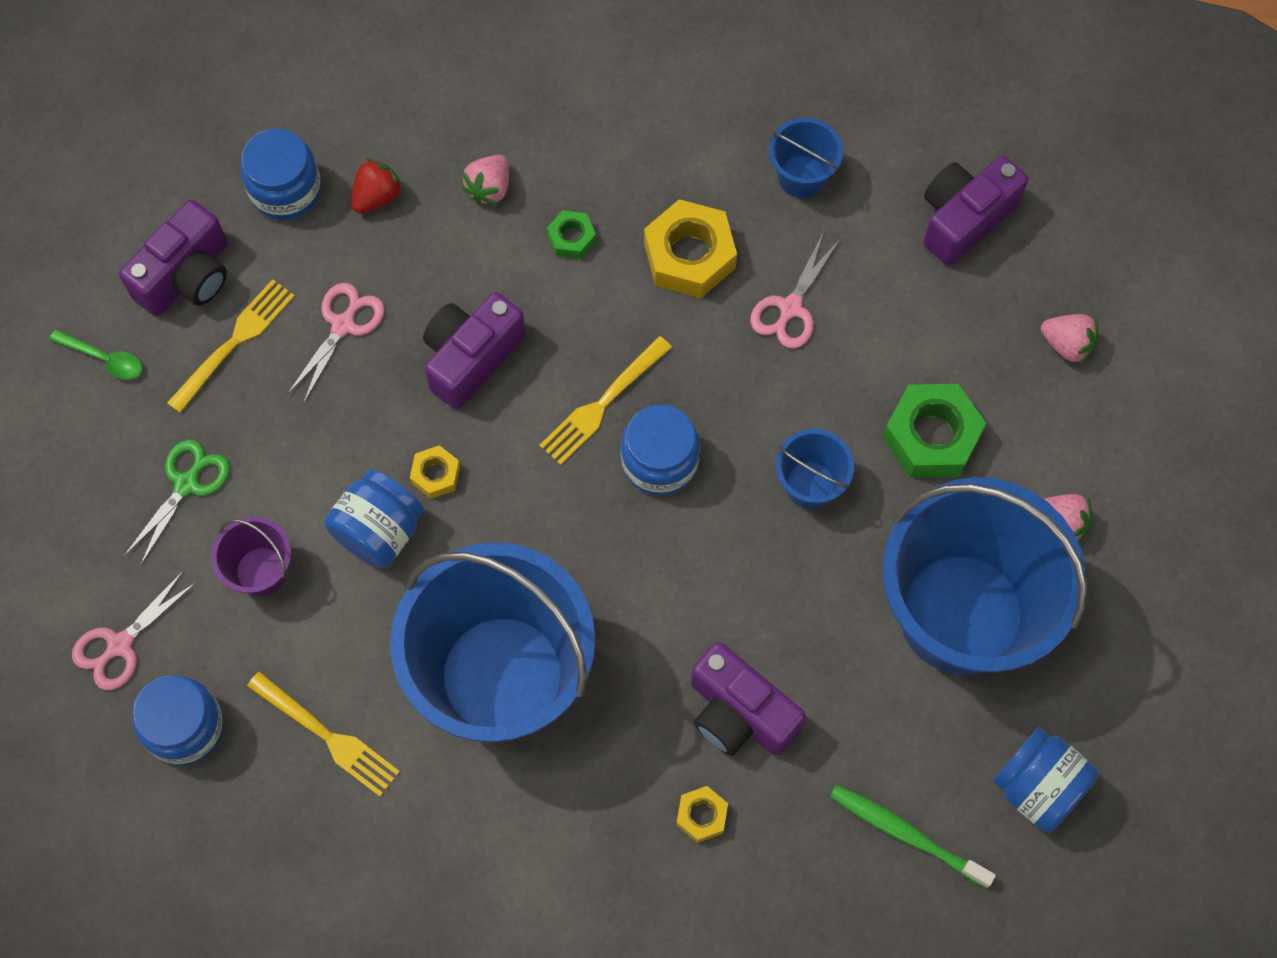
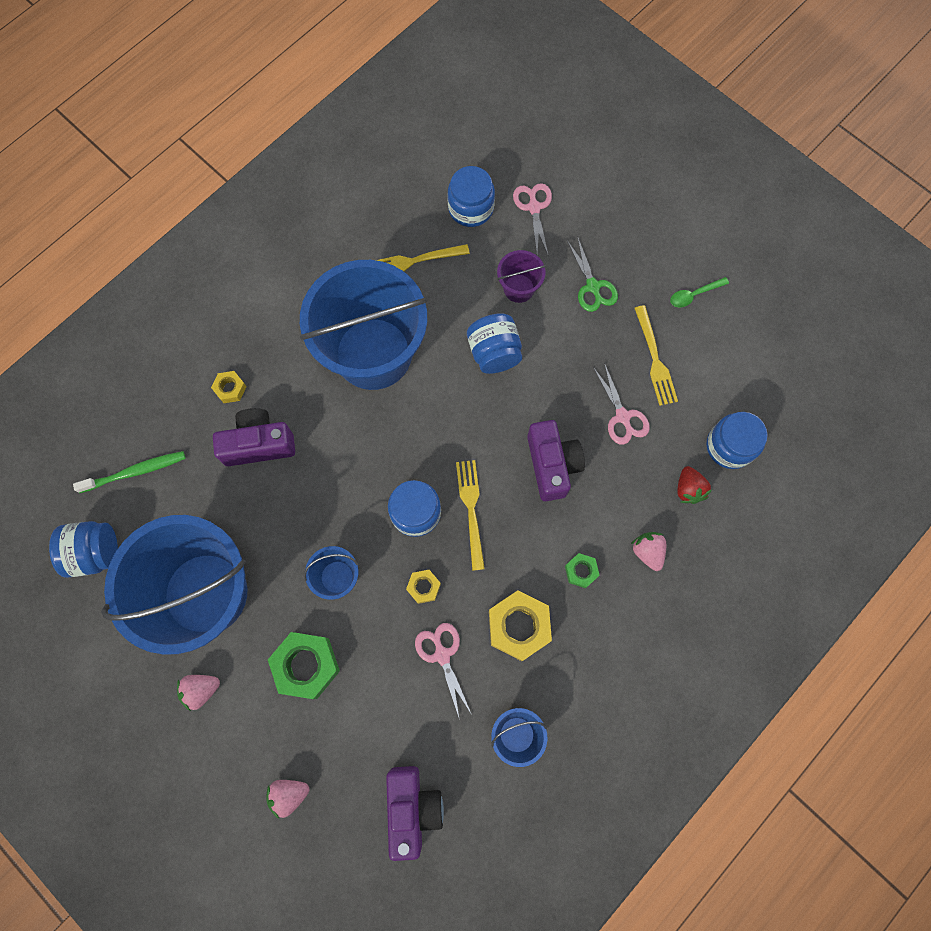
camera: 130 degrees right, 5 degrees up
purple camera [119,200,227,316] -> none
yellow nut [410,445,460,499] -> yellow nut moved to [406,570,441,604]

